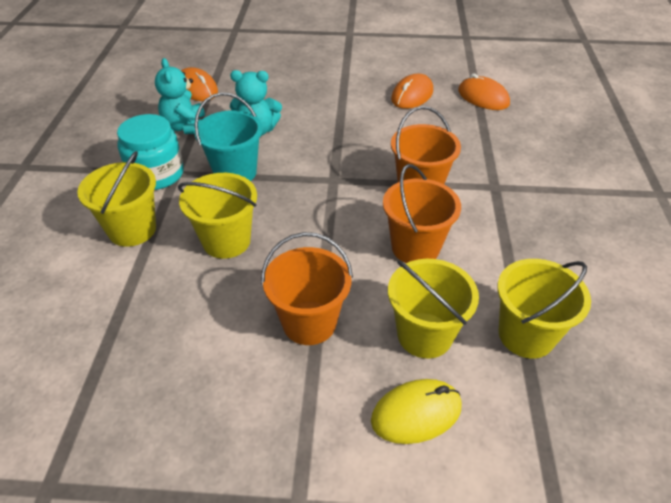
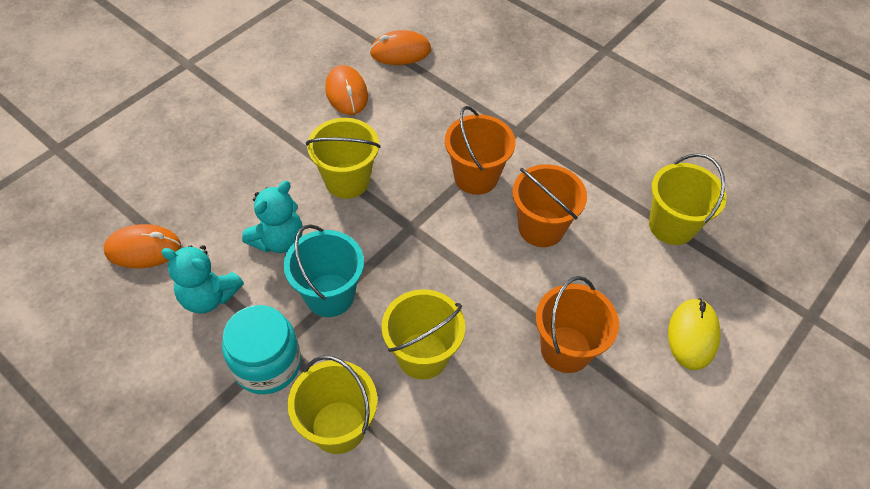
camera: 55 degrees left, 10 degrees up
yellow bucket [388,259,479,358] -> yellow bucket moved to [306,118,381,199]

